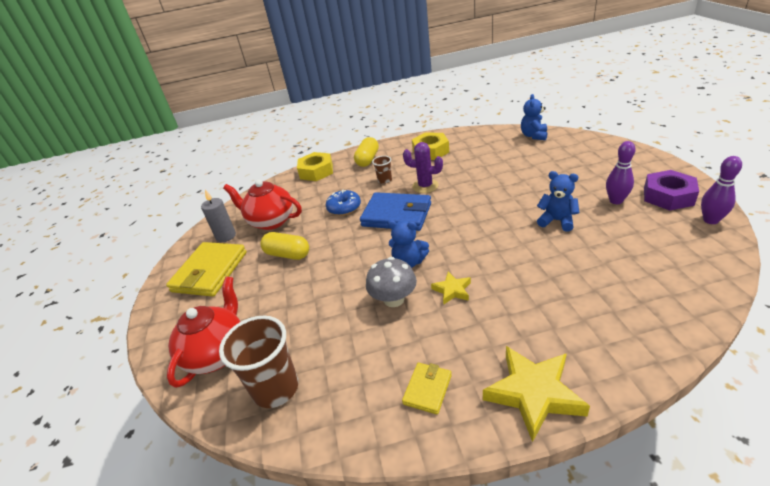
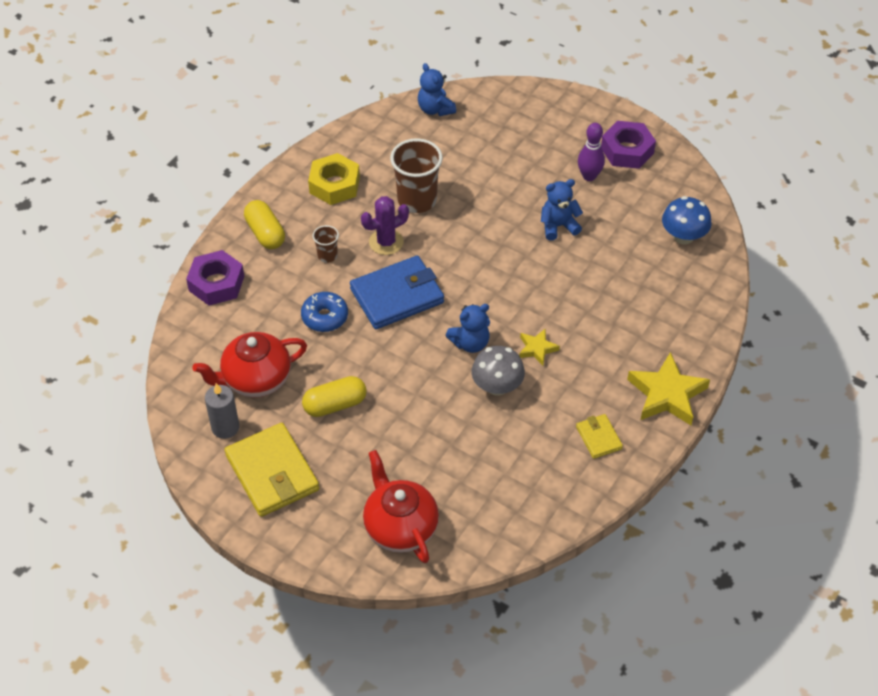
camera: 50 degrees left, 15 degrees up
brown cup [219,316,298,408] -> brown cup moved to [390,139,443,213]
yellow nut [297,152,333,181] -> purple nut [186,250,244,306]
purple bowling pin [701,156,742,224] -> none
none -> blue mushroom [662,196,712,244]

